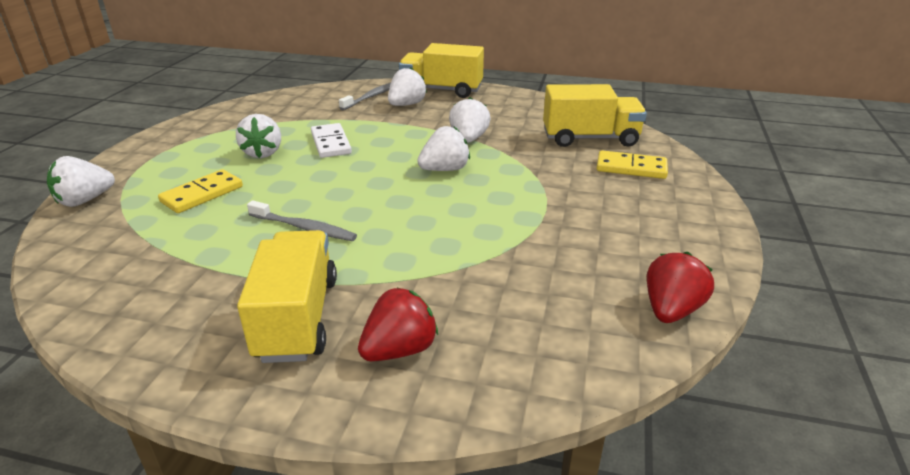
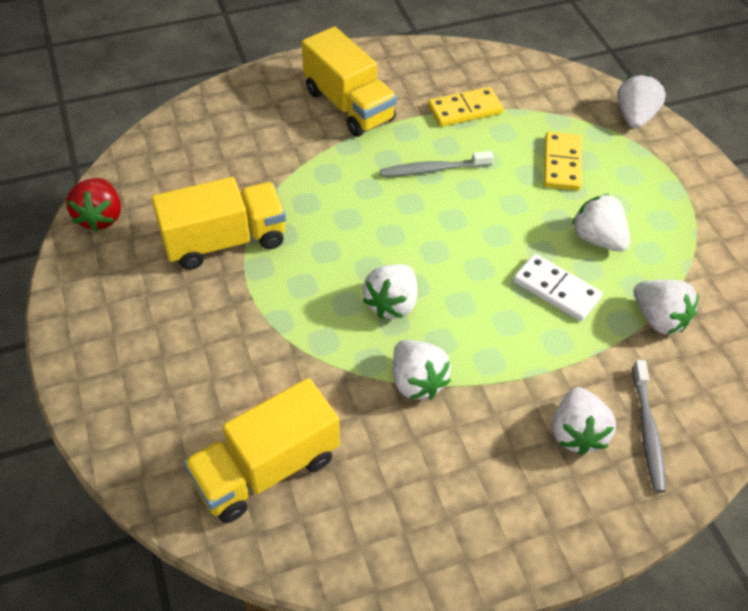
camera: 145 degrees right, 20 degrees up
red strawberry [358,288,438,361] -> none
yellow truck [399,43,484,98] -> yellow truck moved to [152,177,286,270]
yellow domino [597,150,668,179] -> yellow domino moved to [428,87,504,127]
none -> white strawberry [634,280,699,334]

